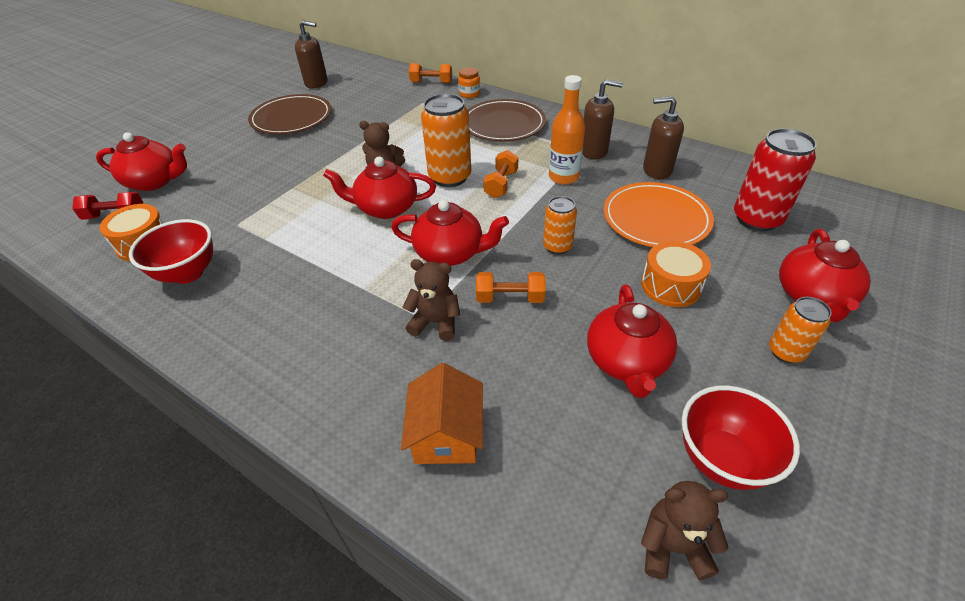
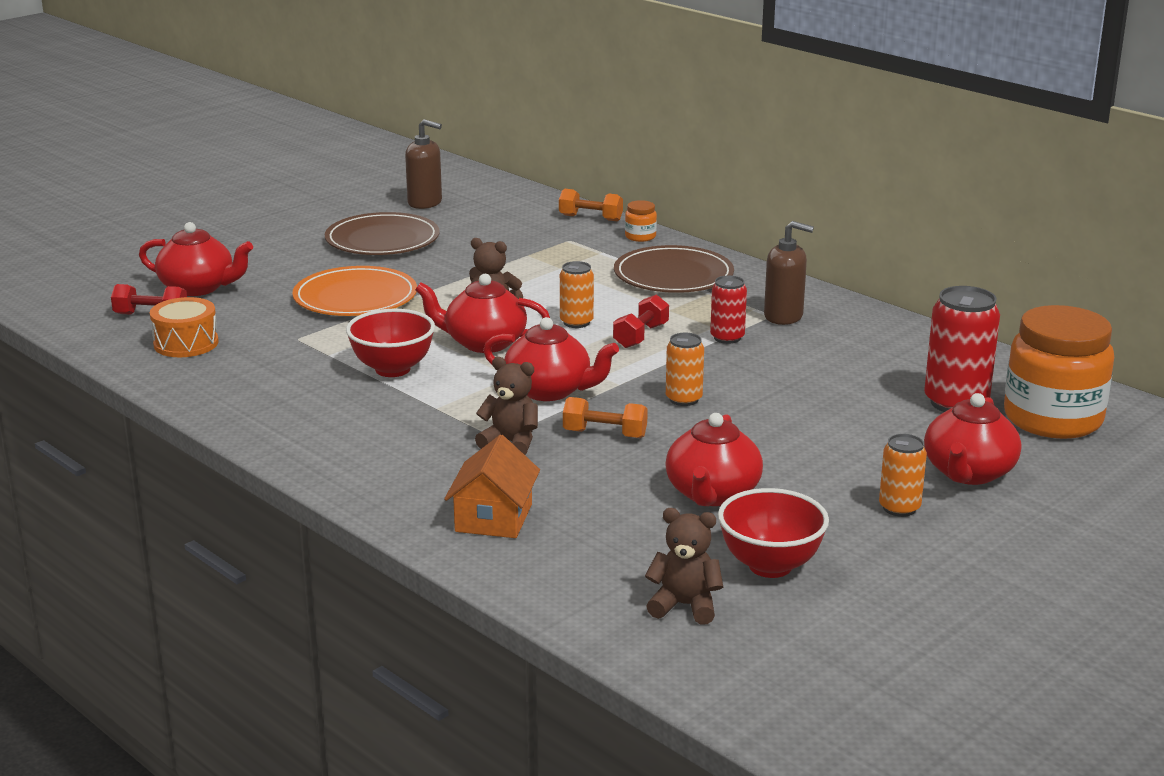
camera: 10 degrees right, 20 degrees down
red bowl [129,219,213,284] -> red bowl moved to [346,309,435,377]
orange can [421,94,471,187] -> orange can [560,261,594,328], size x0.58
orange dumbbell [483,150,518,198] -> red dumbbell [613,294,669,348]
orange bottle [549,75,585,185] -> red can [710,275,747,344]
orange plate [603,182,714,247] -> orange plate moved to [292,266,417,316]
orange drum [641,241,711,307] -> none
brown soap dispenser [643,96,684,179] -> none
none -> orange jar [1004,305,1114,439]

